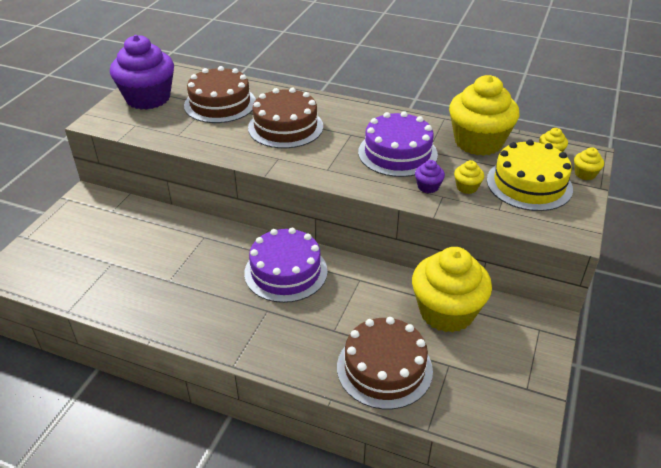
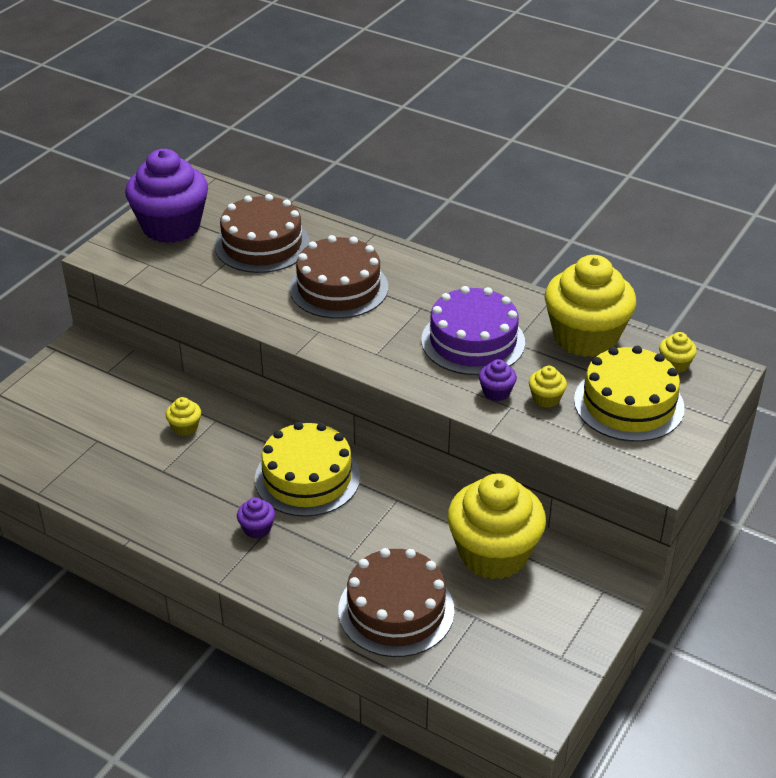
camera: 10 degrees right, 0 degrees up
purple cake [244,228,328,303] -> yellow cake [255,422,360,517]
yellow cupcake [574,147,604,180] -> yellow cupcake moved to [166,397,201,436]
none -> purple cupcake [237,497,275,539]

